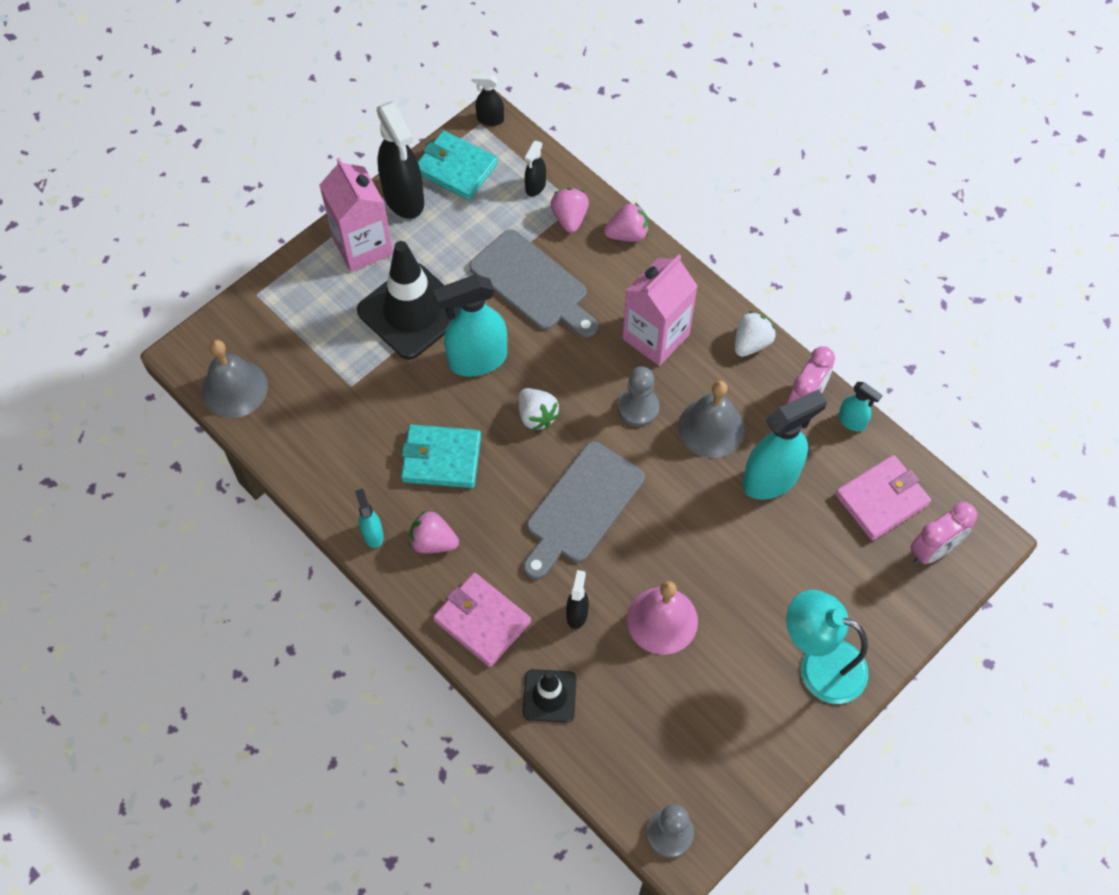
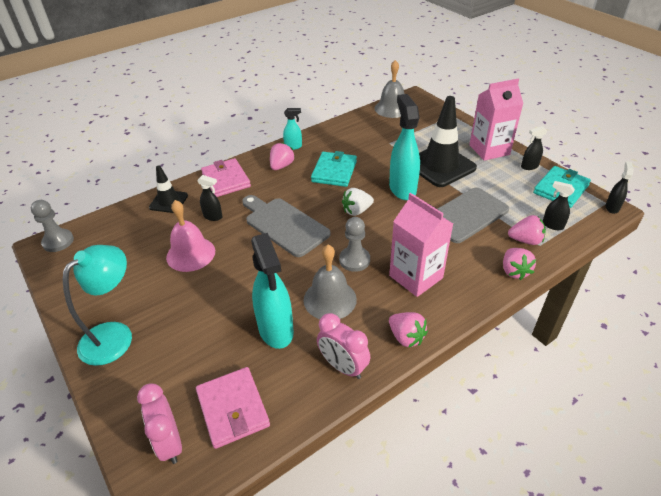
camera: 100 degrees right, 20 degrees down
black spray bottle [376,101,424,219] -> black spray bottle [521,126,547,170], size x0.49
pink wallet [433,573,531,667] -> pink wallet turned 75 degrees counterclockwise [201,158,251,197]
white strawberry [735,311,776,357] -> pink strawberry [389,312,428,348]
turquoise spray bottle [838,382,882,432] -> none

